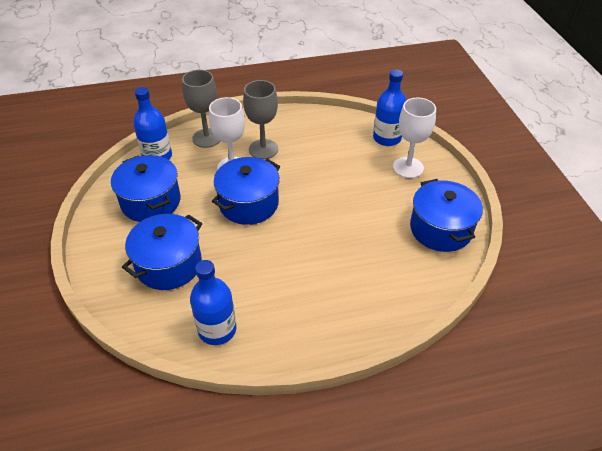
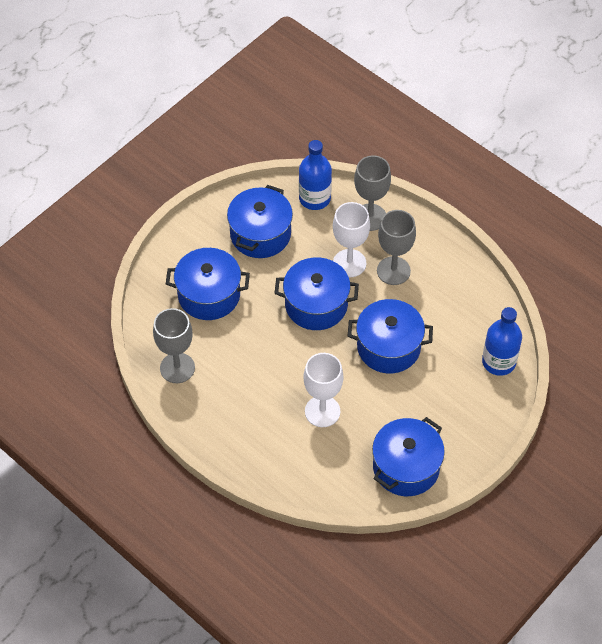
camera: 55 degrees right, 10 degrees up
blue bottle [190,260,236,345] -> grey goblet [153,308,195,383]
white goblet [393,98,436,178] -> white goblet moved to [303,353,343,427]
none -> blue pot [348,299,433,373]

